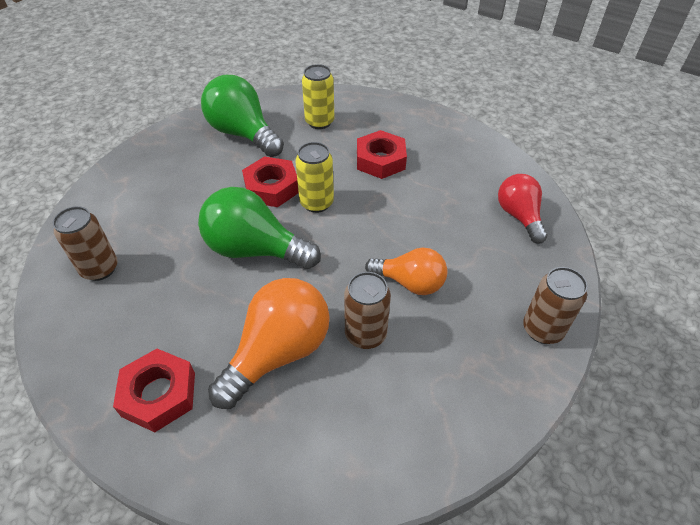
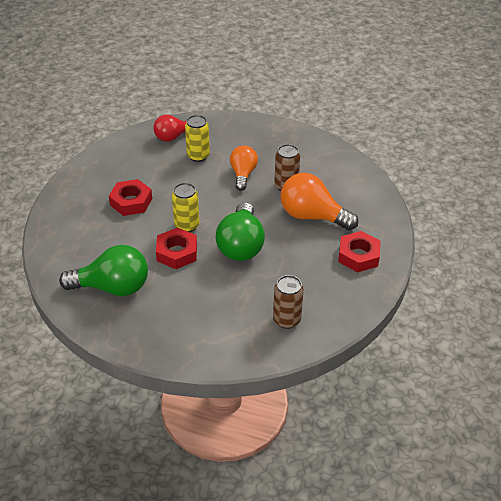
camera: 105 degrees left, 5 degrees down
green light bulb [201,75,284,157] -> green light bulb turned 120 degrees counterclockwise [59,245,148,296]
yellow can [302,64,335,129] -> yellow can moved to [185,115,210,162]
brown can [523,267,588,344] -> none

